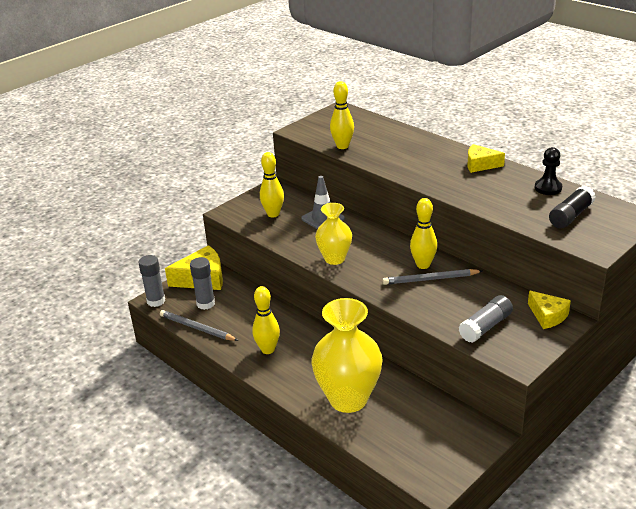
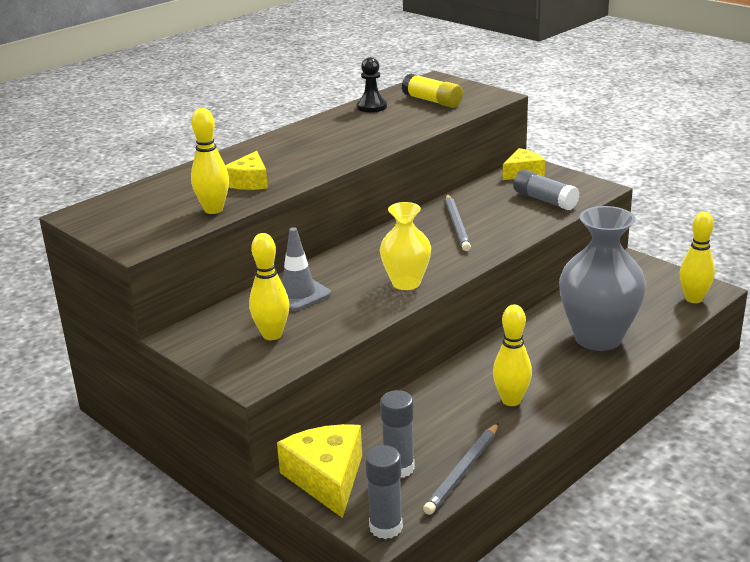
camera: 90 degrees left, 5 degrees down
yellow vase [312,298,383,413] -> grey vase [559,206,646,351]
yellow bowling pin [410,198,437,269] -> yellow bowling pin moved to [679,212,715,303]
yellow cheese [467,144,505,173] -> yellow cheese moved to [225,151,268,190]
black glue stick [549,186,596,228] -> yellow glue stick [402,73,463,108]

